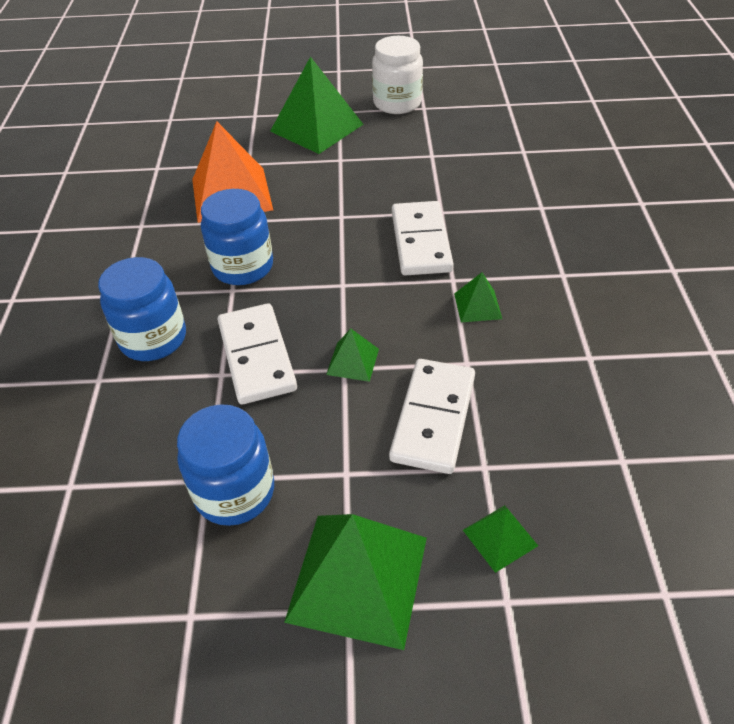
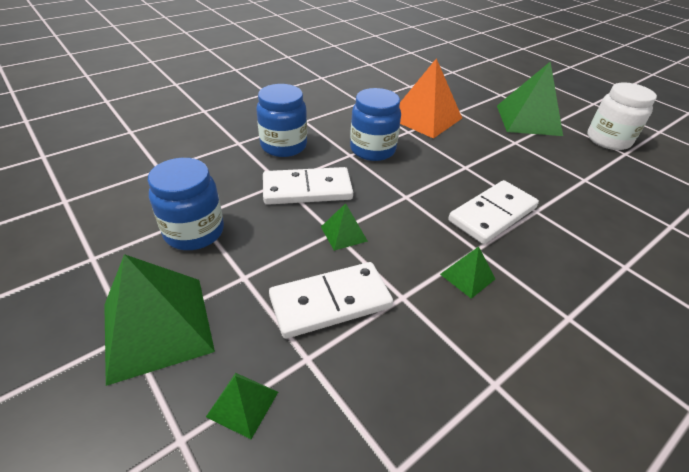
camera: 50 degrees right, 5 degrees down
white domino [217,303,297,405] -> white domino turned 45 degrees clockwise [263,167,353,205]

